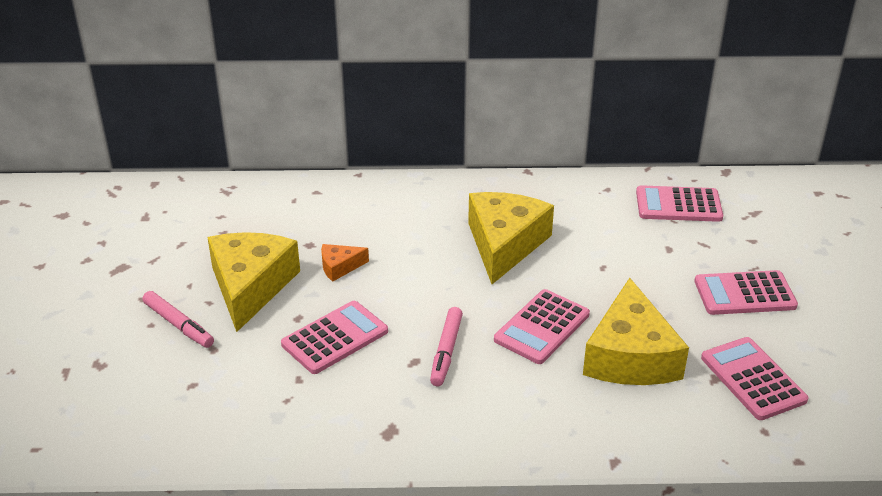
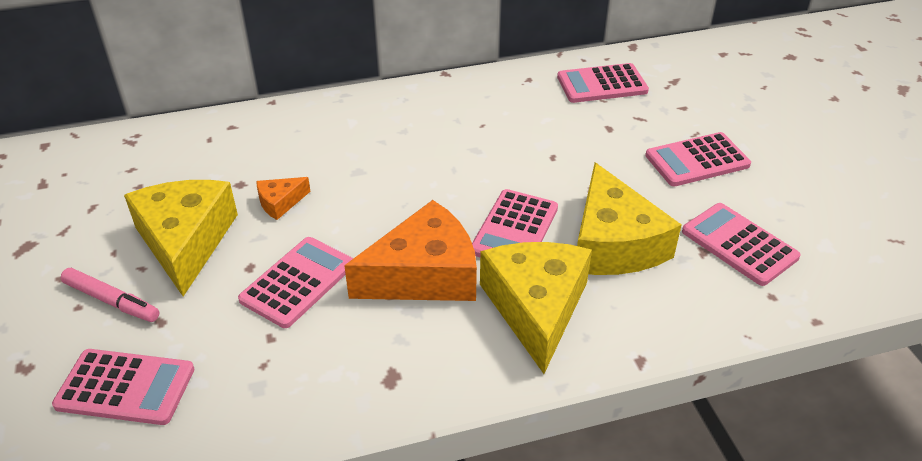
camera: 15 degrees left, 5 degrees up
pink marker [430,307,463,386] -> orange cheese [344,200,477,301]
yellow cheese [468,192,554,284] -> yellow cheese moved to [480,242,592,374]
none -> pink calculator [52,349,194,425]

